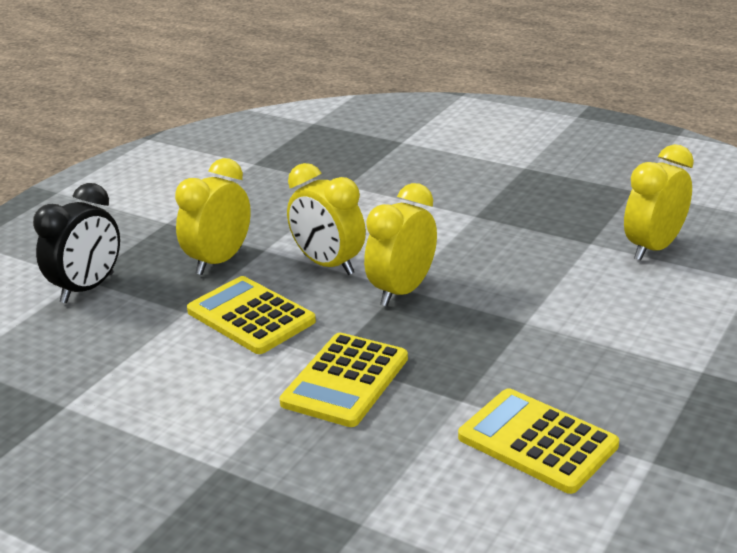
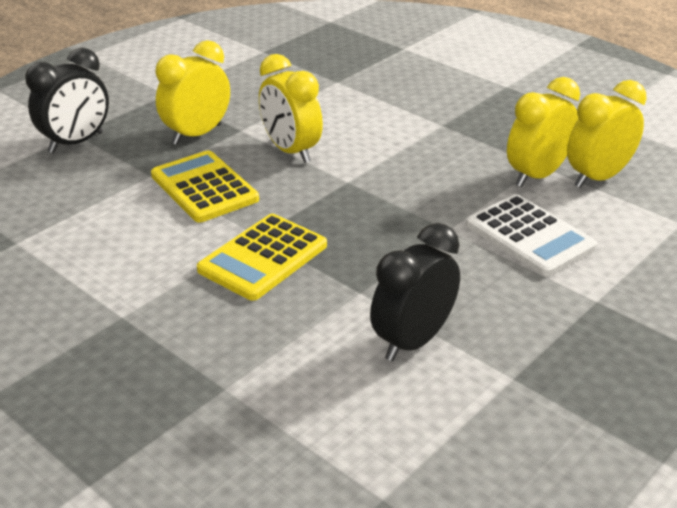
camera: 10 degrees right, 5 degrees up
yellow clock [364,183,437,306] -> yellow clock moved to [507,77,580,187]
yellow calculator [458,388,619,494] -> black clock [370,223,460,361]
none -> white calculator [466,194,597,276]

